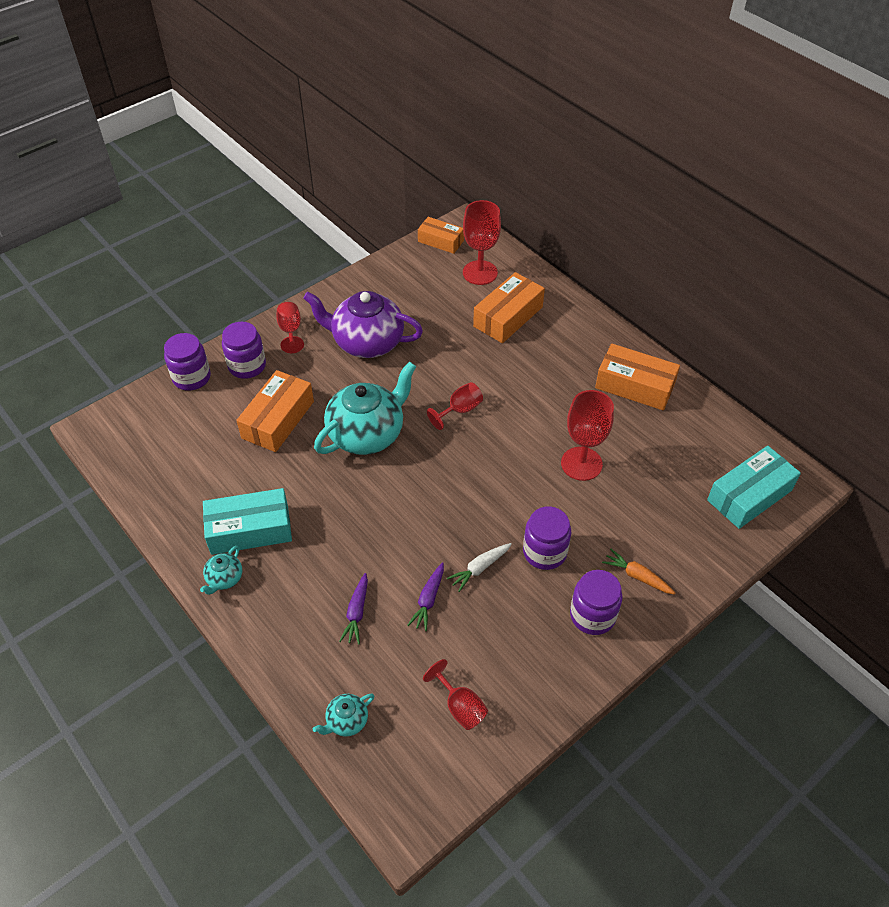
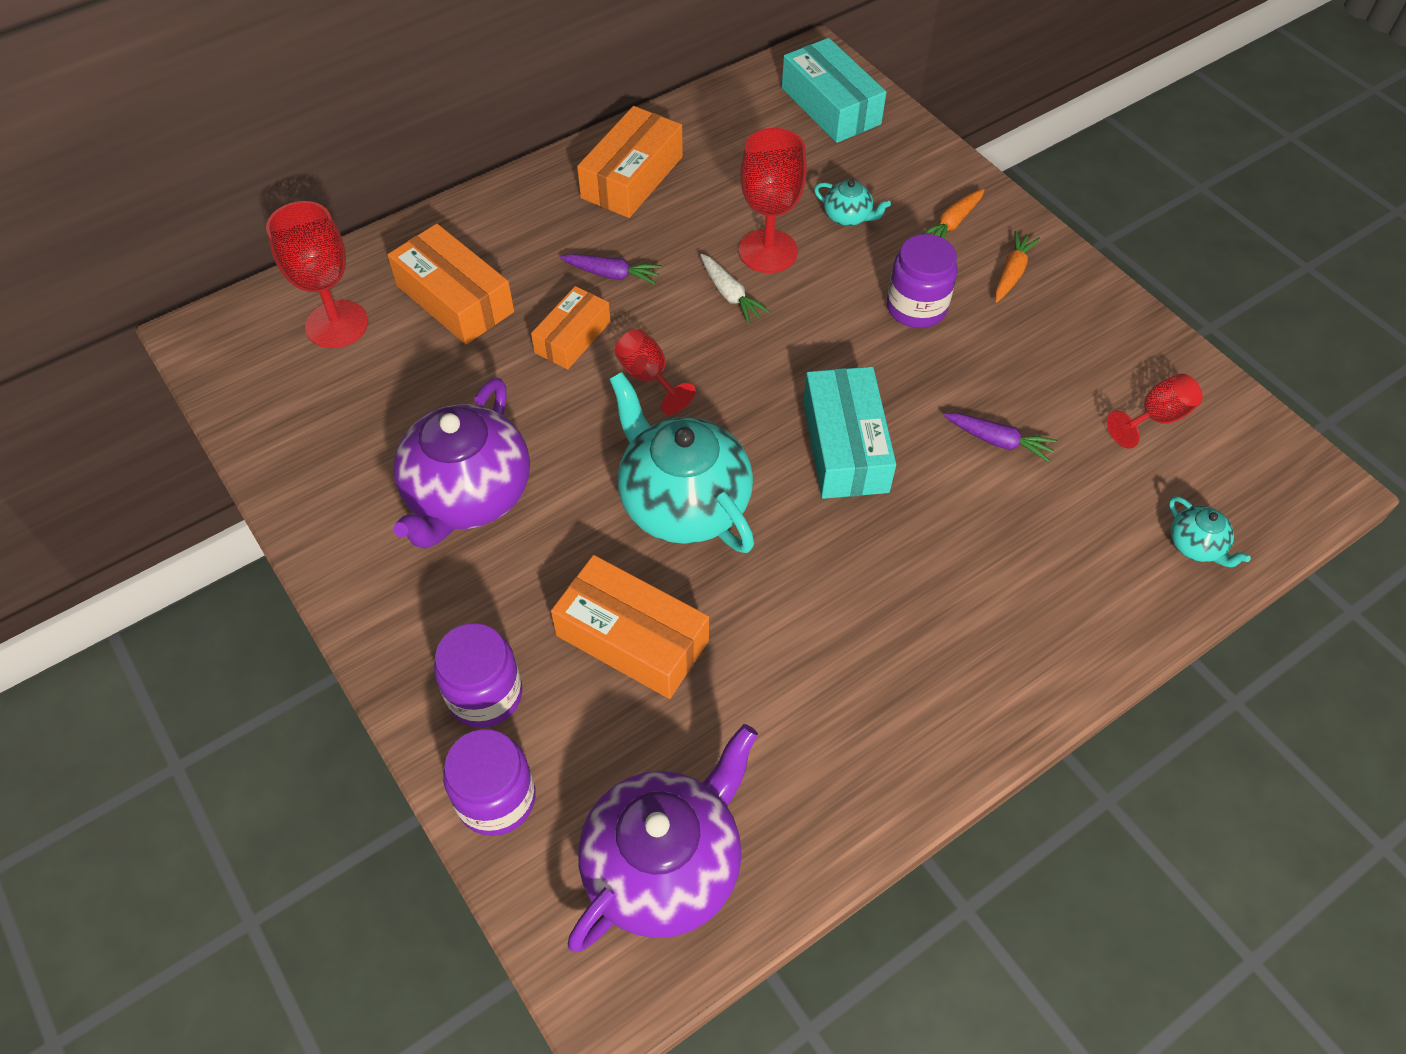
camera: 85 degrees left, 5 degrees up
turquoise teapot [200,546,242,595] -> turquoise teapot moved to [814,180,891,226]
turquoise box [203,488,292,555] -> turquoise box moved to [803,367,896,499]
red goblet [276,302,304,353] -> none
purple carrot [339,573,368,645] -> purple carrot moved to [560,254,662,285]
orange box [418,217,464,254] -> orange box moved to [531,286,611,369]
white carrot [447,543,512,592] -> white carrot moved to [700,254,770,324]
purple jar [570,570,623,635] -> orange carrot [995,231,1040,303]
none -> purple teapot [568,724,758,952]

